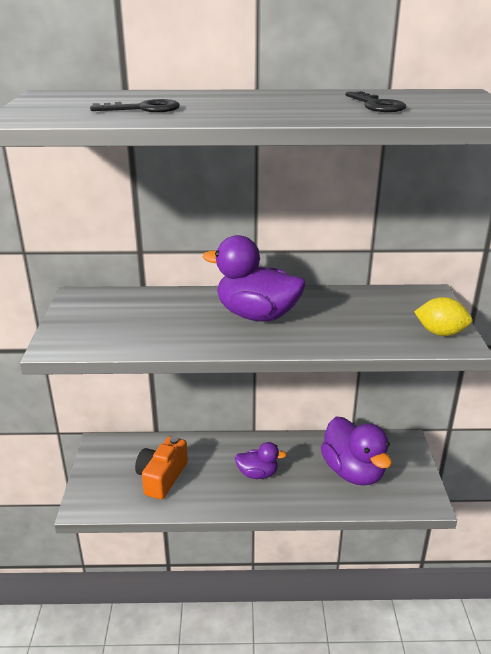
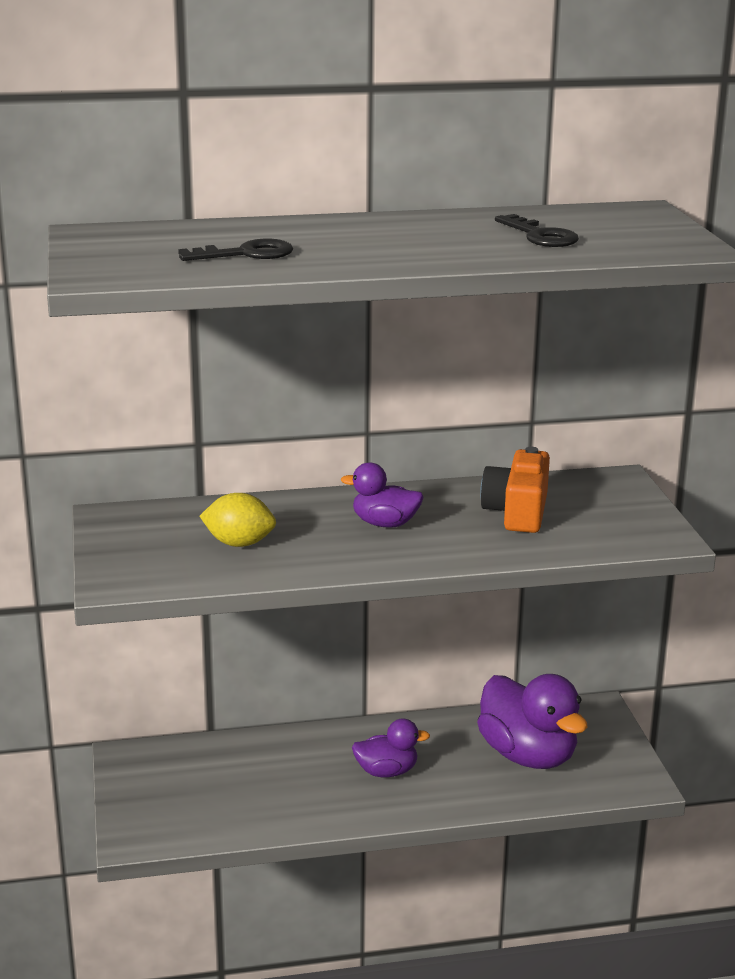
camera: 10 degrees left, 5 degrees down
orange camera [135,436,188,500] -> orange camera moved to [480,447,550,533]
purple duck [203,235,306,322] -> purple duck [341,462,424,528], size x0.55
yellow lemon [414,297,472,336] -> yellow lemon moved to [199,493,276,547]

